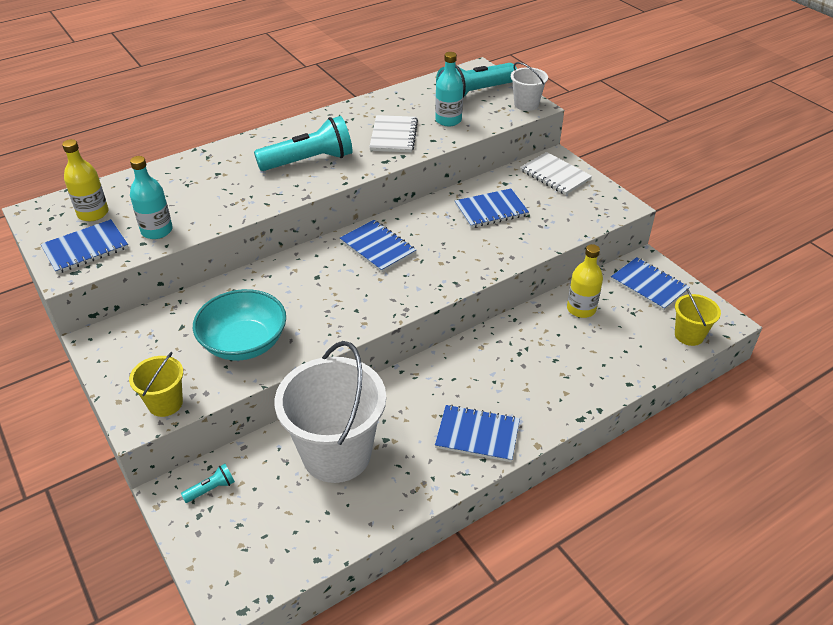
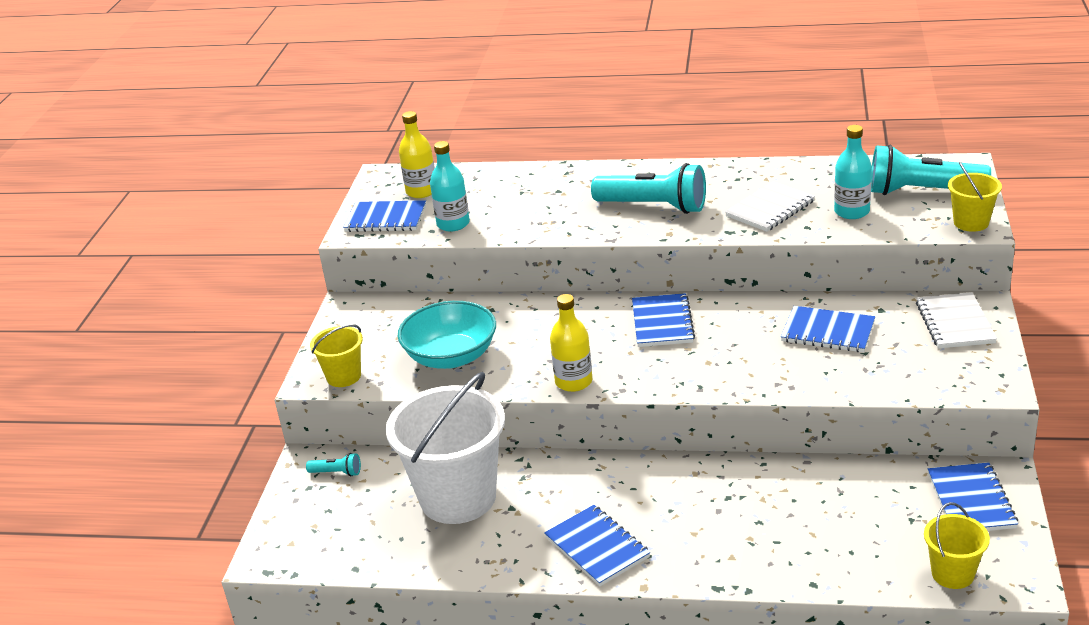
camera: 45 degrees right, 10 degrees down
white bucket [511,62,548,111] -> yellow bucket [948,162,1002,232]
yellow bottle [567,244,603,318] -> yellow bottle moved to [550,294,592,392]

